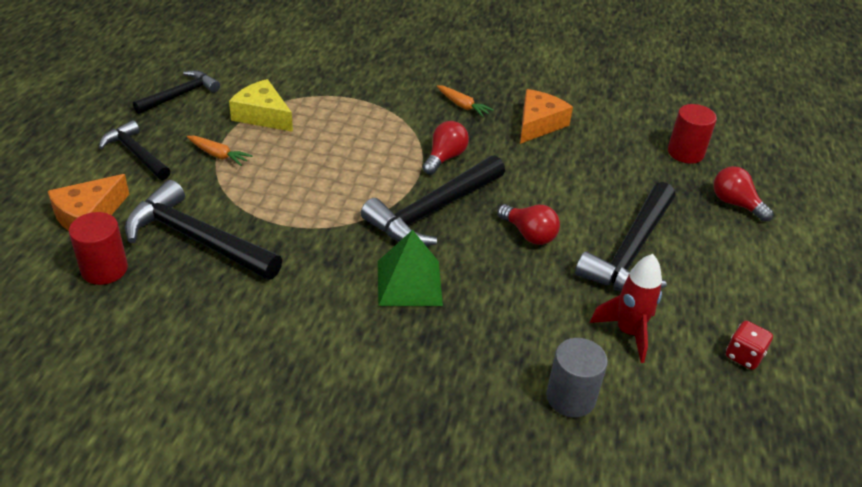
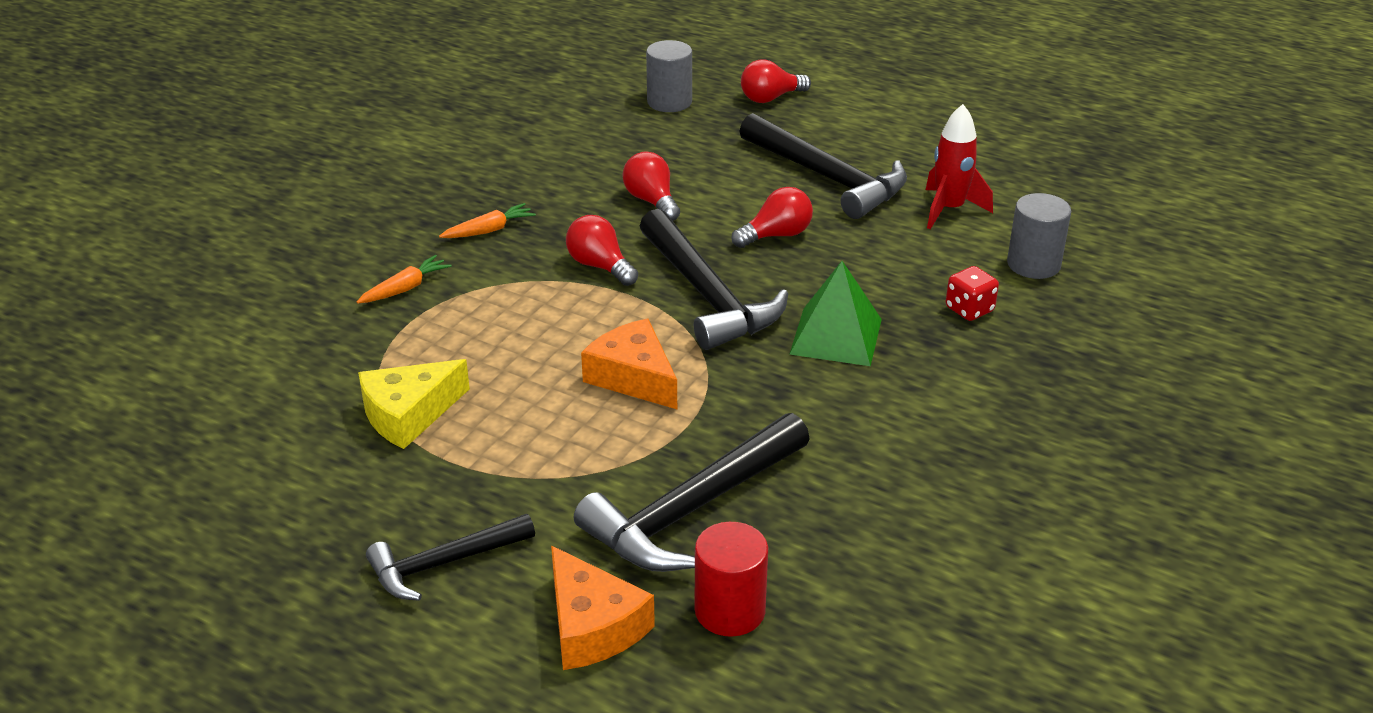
camera: 70 degrees left, 5 degrees down
black hammer [133,70,220,114] -> none
orange carrot [187,136,252,166] -> orange carrot moved to [356,255,452,303]
orange cheese [520,89,573,144] -> orange cheese moved to [581,319,677,409]
red cylinder [668,104,717,164] -> grey cylinder [646,40,692,112]
red dice [726,321,773,370] -> red dice moved to [946,266,999,321]
none -> red light bulb [622,152,680,221]

